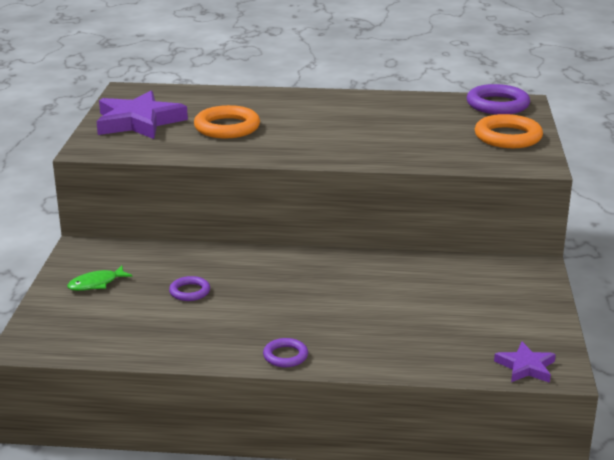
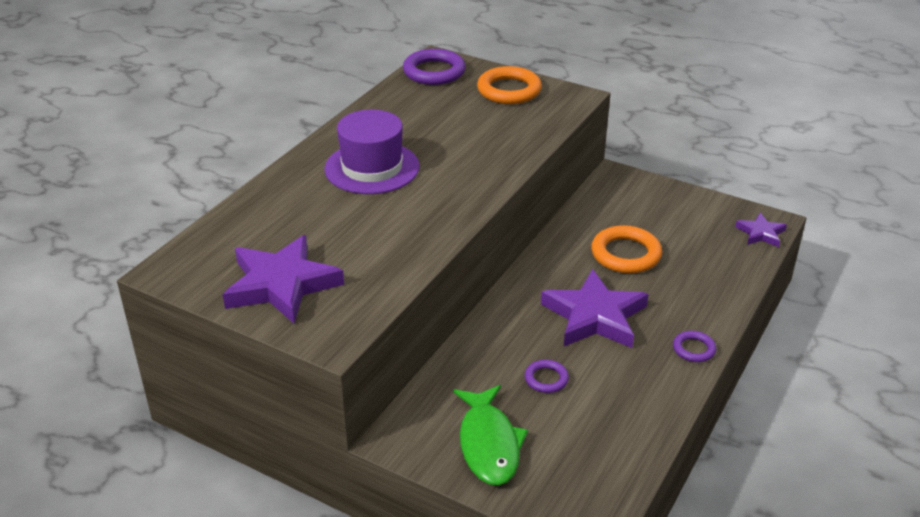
camera: 65 degrees left, 10 degrees up
green fish [67,266,133,291] -> green fish [453,385,528,486], size x1.78
orange ring [194,105,260,139] -> orange ring moved to [591,225,662,273]
none -> purple hat [324,110,420,194]
none -> purple star [541,269,649,348]

